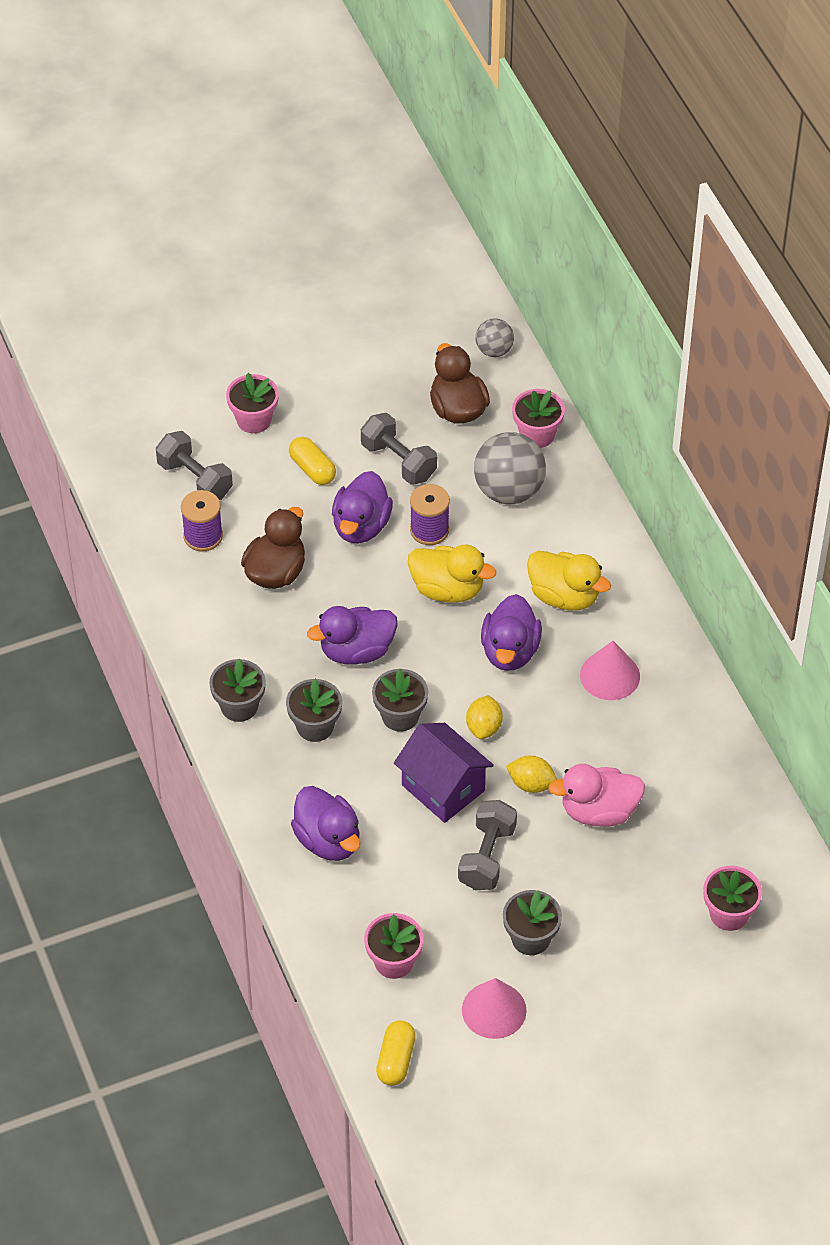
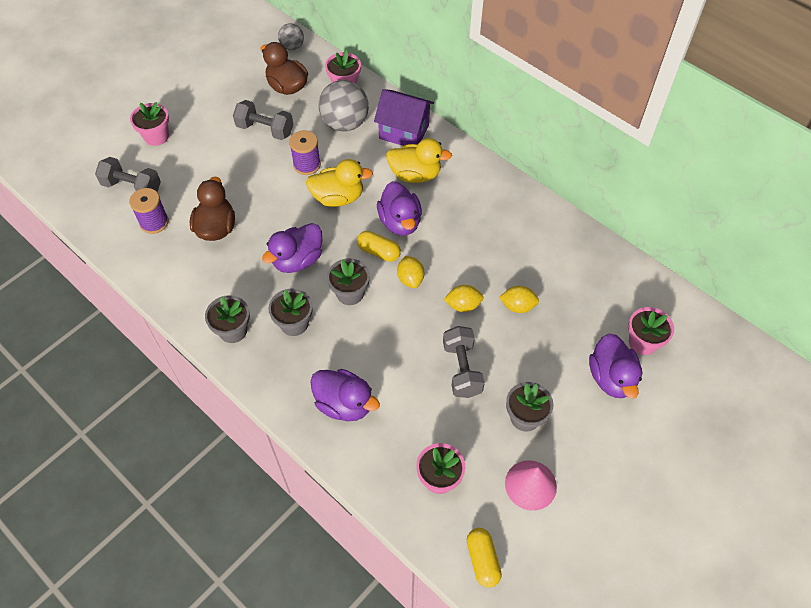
camera: 25 degrees left, 5 degrees up
yellow capsule [289,437,336,485] -> yellow capsule moved to [357,231,401,262]
purple duck [332,471,393,543] -> purple duck moved to [589,333,643,399]
purple house [394,723,494,823] -> purple house moved to [374,89,434,146]
pink duck [548,764,645,827] -> yellow lemon [499,286,539,313]
pink cone [580,641,640,700] -> none

